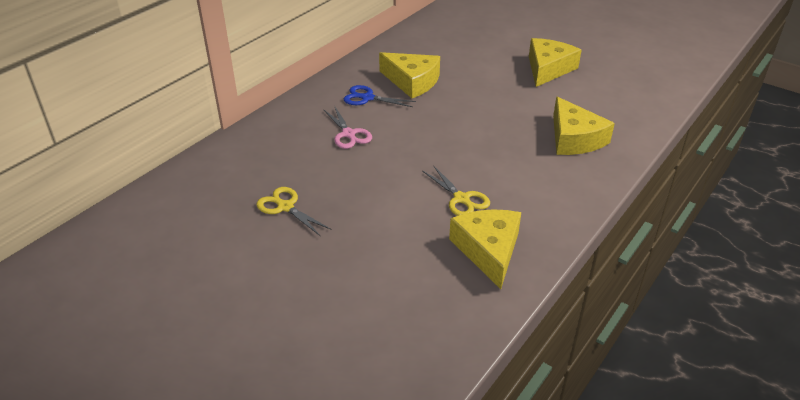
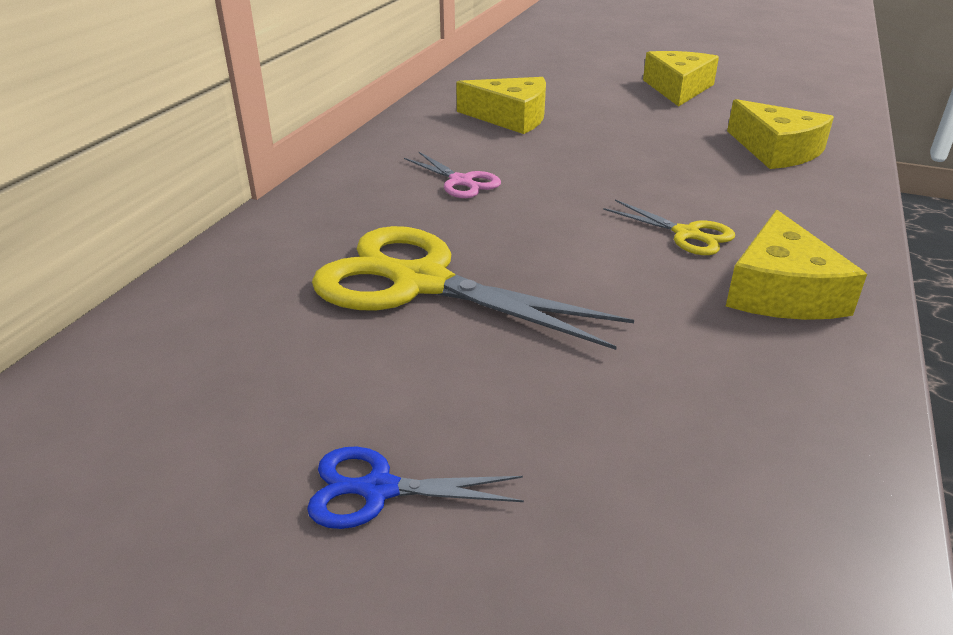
camera: 15 degrees left, 5 degrees down
yellow scissors [256,187,331,236] -> yellow scissors [312,226,634,350], size x2.08
blue scissors [344,85,416,107] -> blue scissors moved to [307,447,524,529]
yellow cheese [449,209,521,289] -> yellow cheese turned 150 degrees counterclockwise [726,210,867,320]

